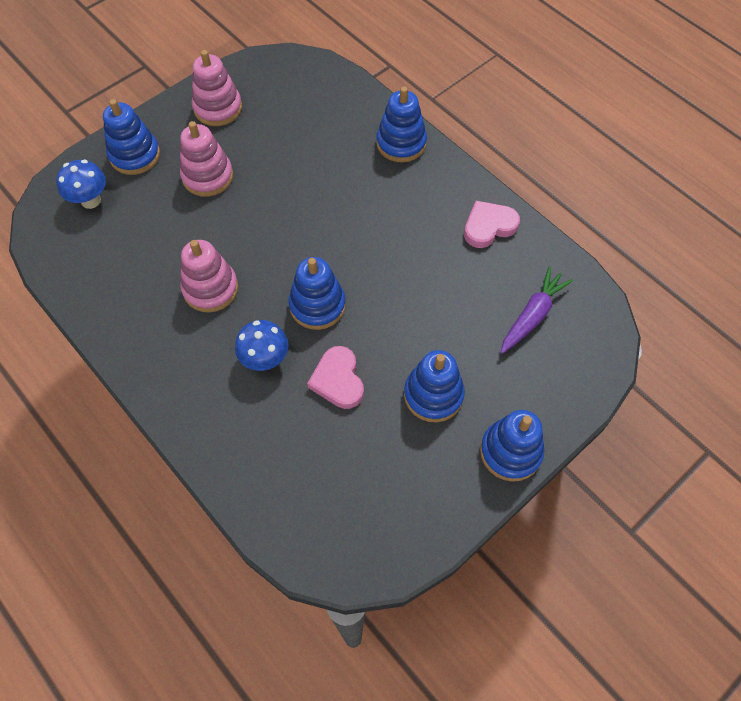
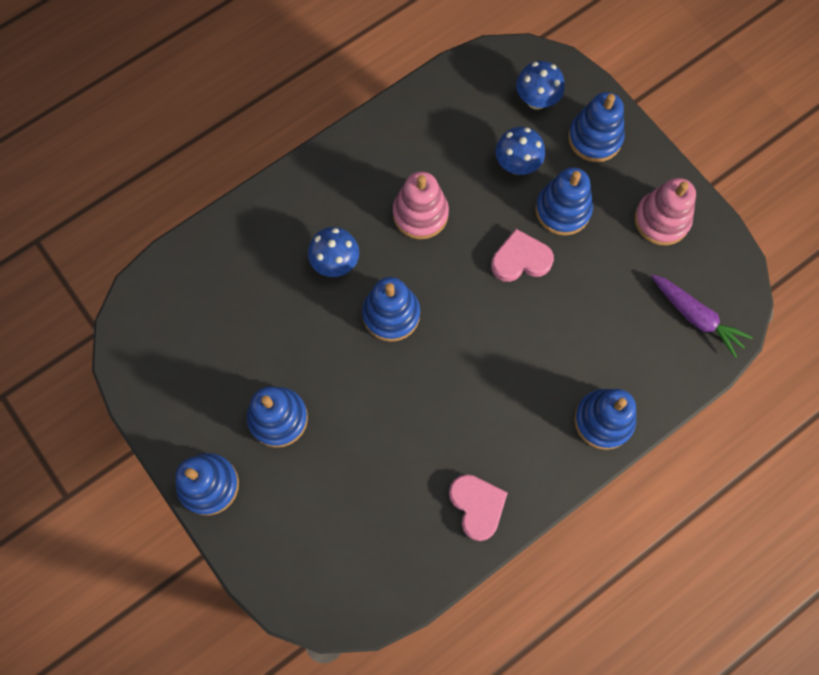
camera: 95 degrees right, 10 degrees up
pink stacking toy [180,121,233,197] -> blue stacking toy [536,167,593,235]
pink heart [307,346,364,409] -> pink heart moved to [491,229,554,282]
purple carrot [501,266,573,354] -> purple carrot moved to [651,274,753,358]
none -> blue mushroom [496,127,545,175]

